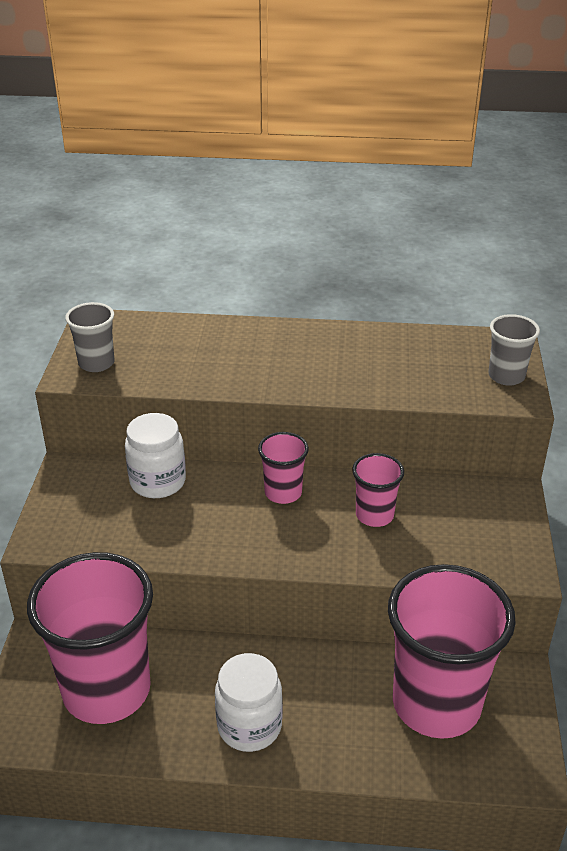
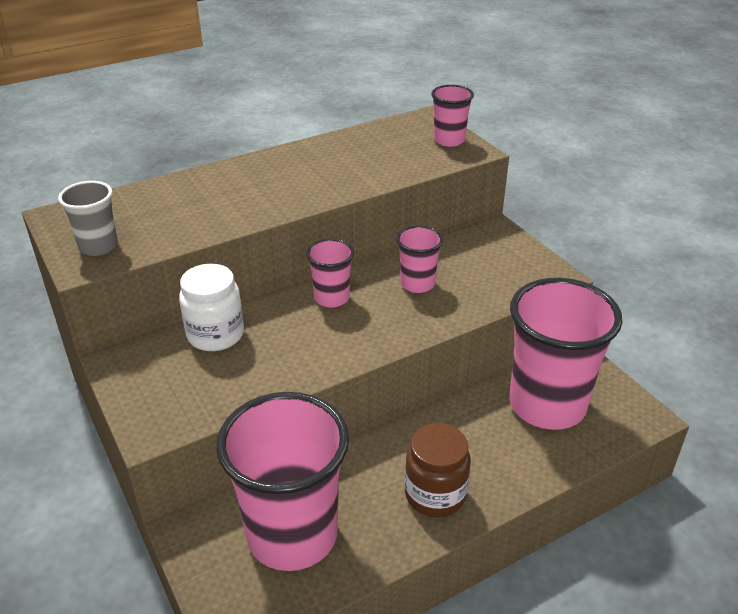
camera: 35 degrees left, 0 degrees up
white jar [215,653,283,752] -> brown jar [405,423,471,517]
grey cup [488,314,540,386] -> pink cup [431,85,474,147]

